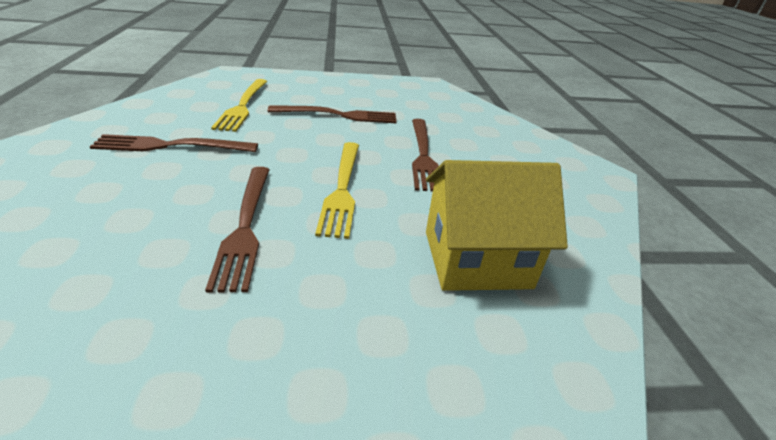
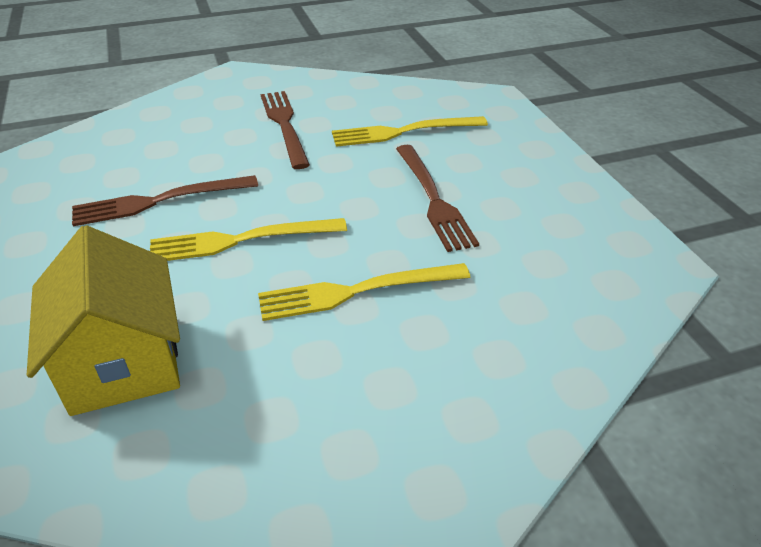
camera: 80 degrees right, 5 degrees up
brown fork [412,119,438,192] -> yellow fork [258,263,470,321]

